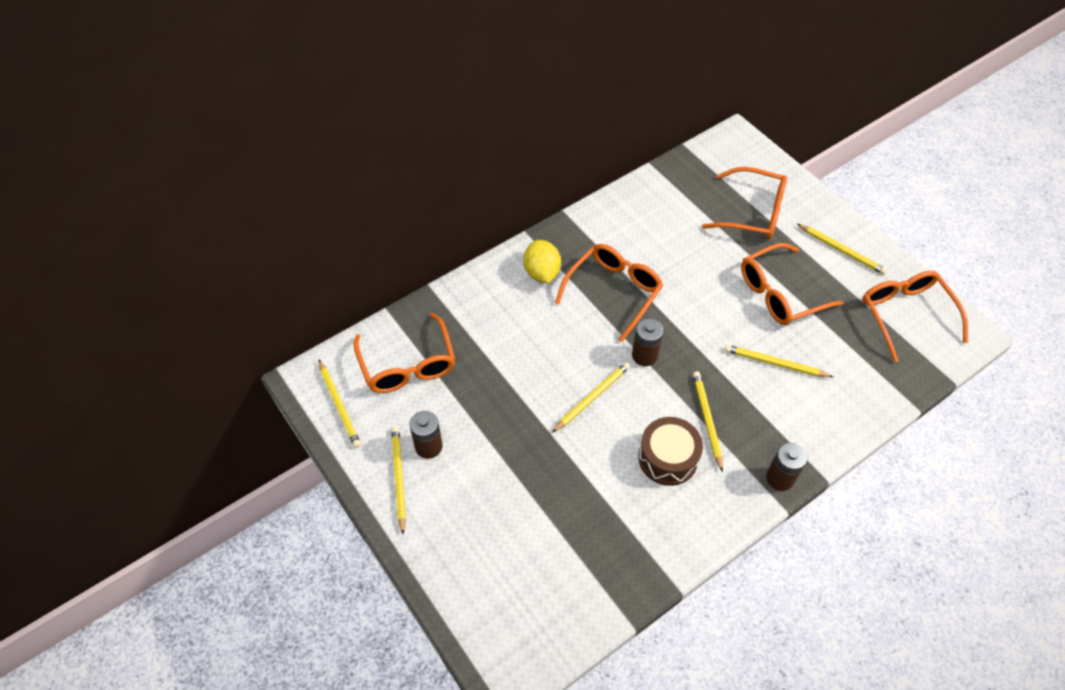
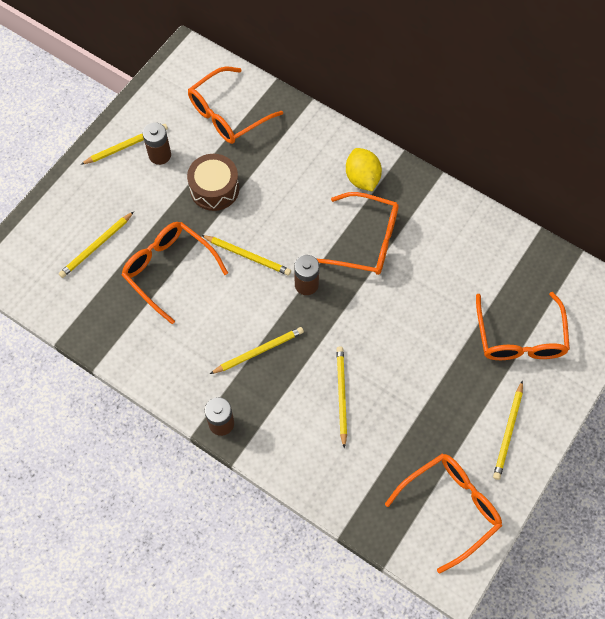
camera: 70 degrees right, 10 degrees up
yellow pencil [319,360,361,448] -> yellow pencil moved to [59,212,134,278]
yellow lemon [523,240,561,283] -> yellow lemon turned 75 degrees counterclockwise [346,148,382,191]
brown drum [638,417,703,486] -> brown drum moved to [187,154,239,211]
orange glasses [741,243,844,325] -> orange glasses moved to [122,222,228,324]

